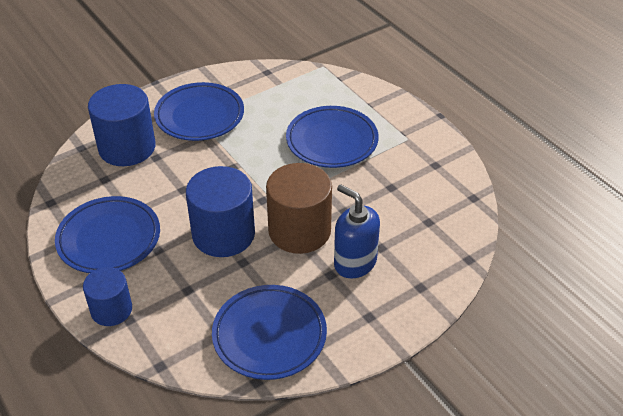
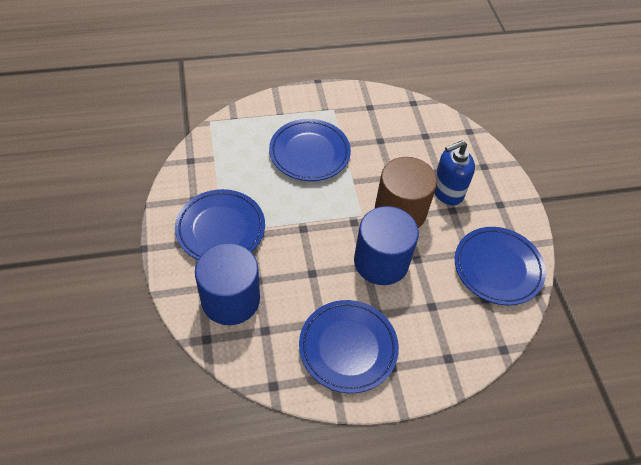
camera: 70 degrees left, 10 degrees up
blue cylinder [83,267,132,326] -> none

